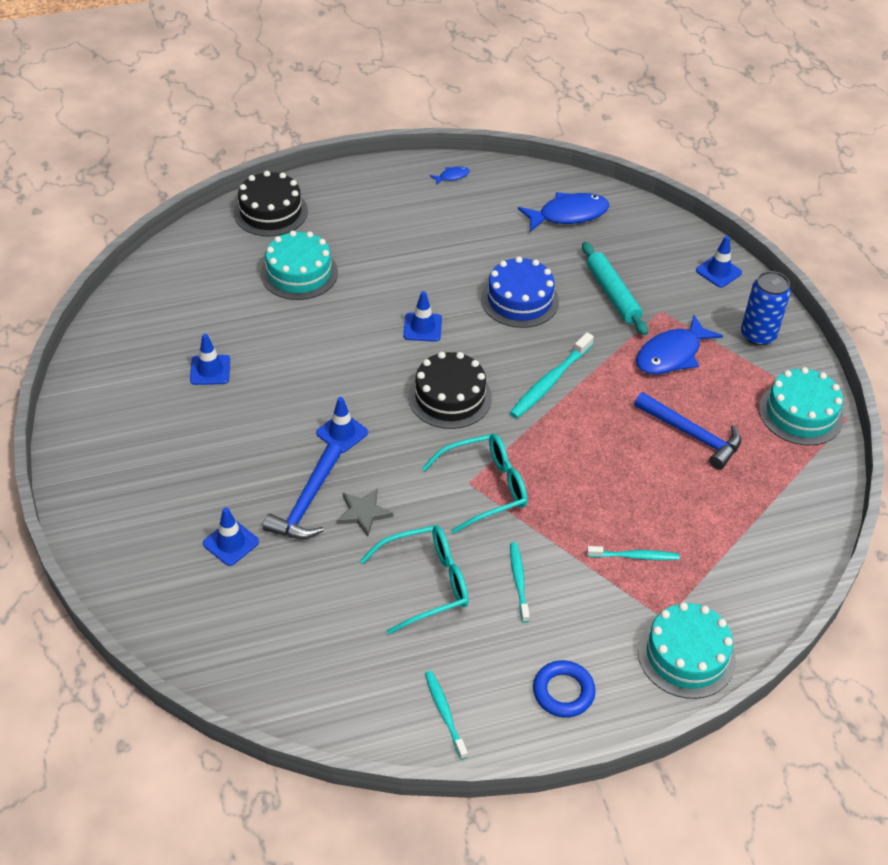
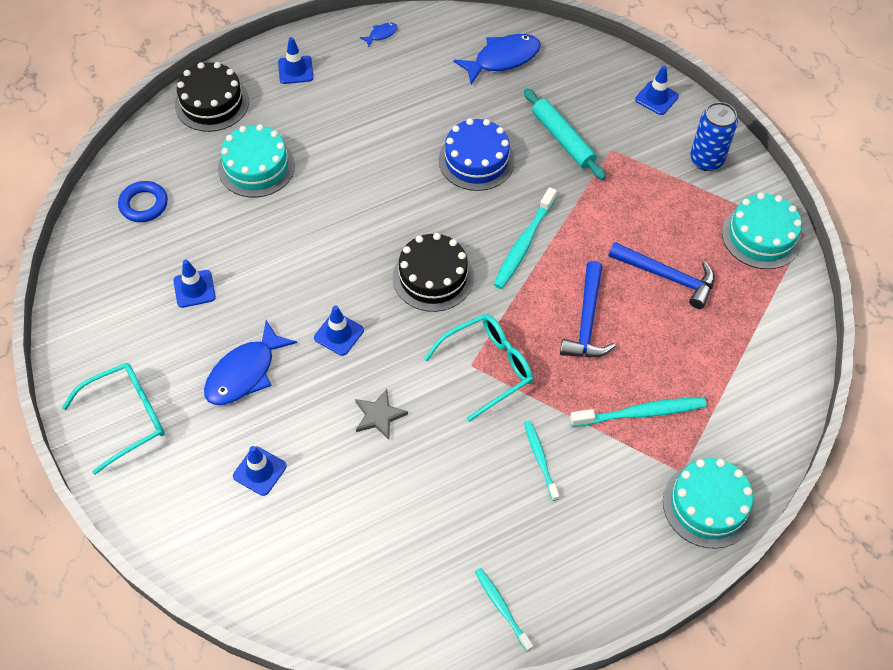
camera: 10 degrees left, 10 degrees up
blue hammer [263,443,342,539] -> blue hammer moved to [560,261,615,357]
turquoise glasses [360,525,469,635] -> turquoise glasses moved to [62,363,165,475]
blue traffic cone [403,291,442,342] -> blue traffic cone moved to [278,37,314,84]
blue ring [533,660,596,718] -> blue ring moved to [118,181,168,222]
turquoise toothbrush [587,546,680,560] -> turquoise toothbrush [570,397,707,427], size x1.58
blue fish [636,314,723,375] -> blue fish moved to [204,320,297,405]

